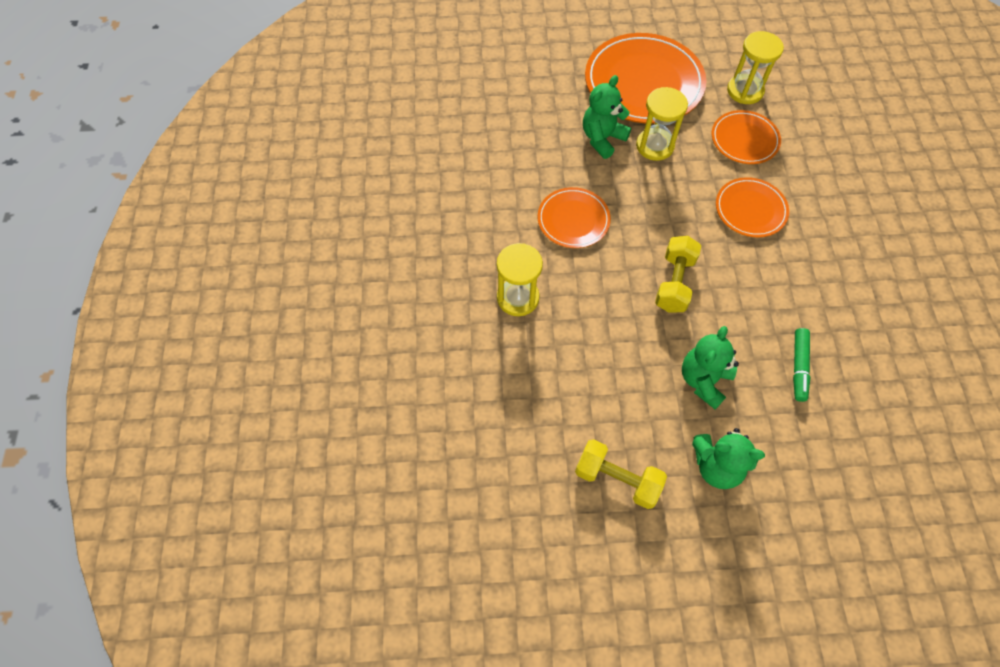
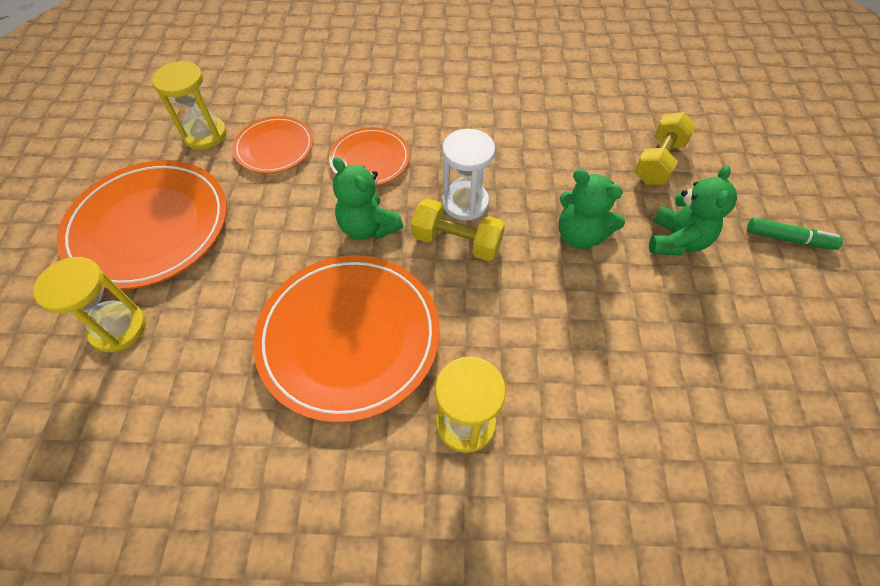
camera: 85 degrees left, 5 degrees down
orange plate [538,187,611,248] -> orange plate [253,255,440,423], size x1.83
yellow dumbbell [575,439,667,509] -> yellow dumbbell moved to [634,112,697,185]
green teddy bear [583,75,631,159] -> green teddy bear moved to [333,157,403,240]
yellow hourglass [636,87,688,161] -> yellow hourglass moved to [33,257,146,352]
green marker [793,328,810,402] -> green marker moved to [747,218,843,250]
none -> white hourglass [442,129,495,221]

